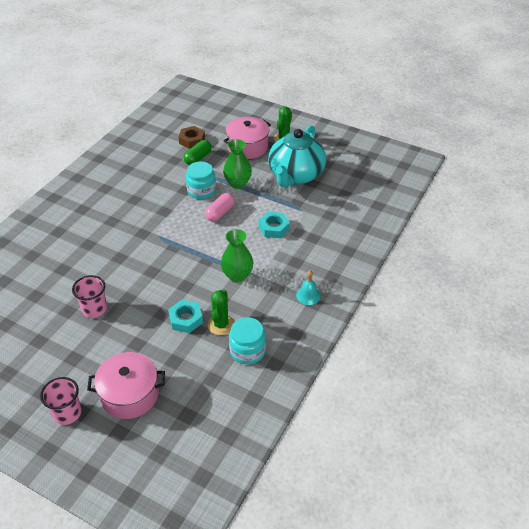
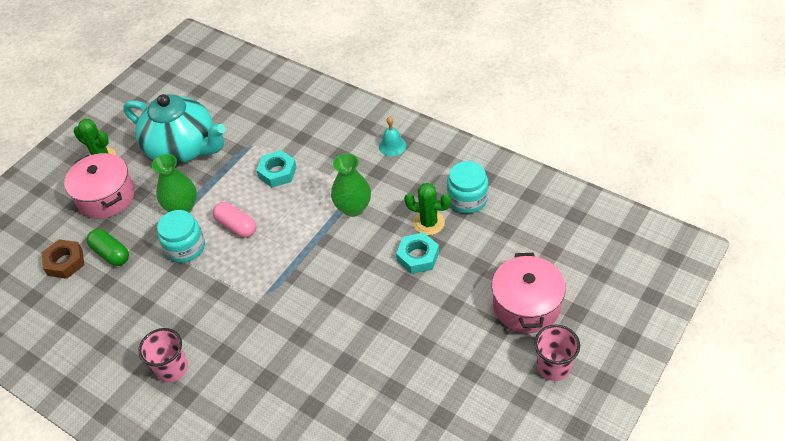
camera: 80 degrees left, 5 degrees up
pink cup [72,275,107,318] -> pink cup moved to [138,328,188,383]

